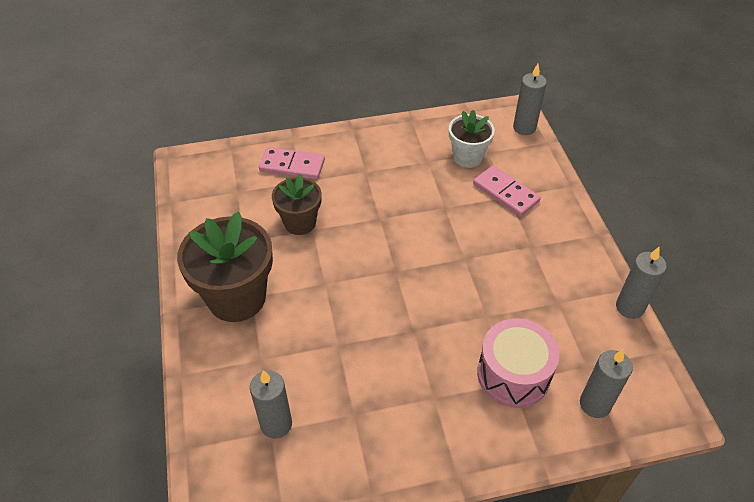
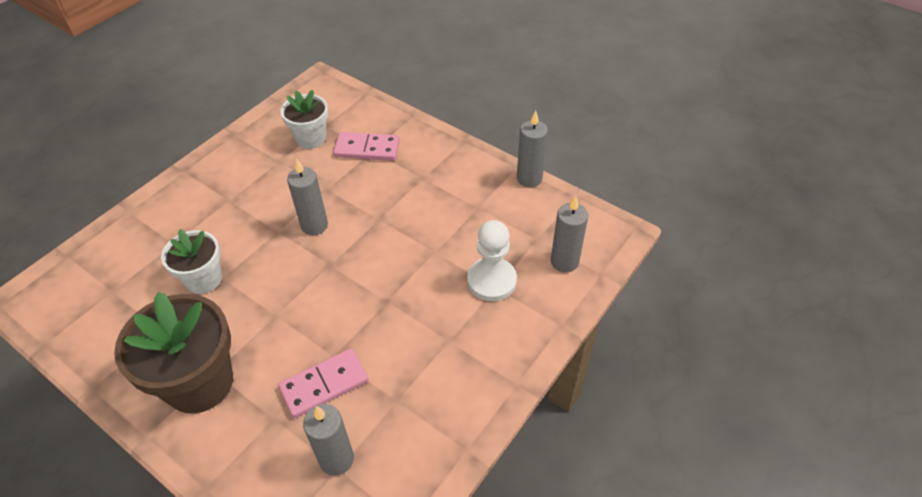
camera: 40 degrees left, 0 degrees up
pink domino [259,147,325,180] -> pink domino moved to [278,349,368,418]
brown flower pot [272,173,322,235] -> white flower pot [161,229,222,294]
pink drum [477,318,560,408] -> white pawn [467,220,517,301]
grey candle [513,64,547,135] -> grey candle moved to [287,159,328,235]

